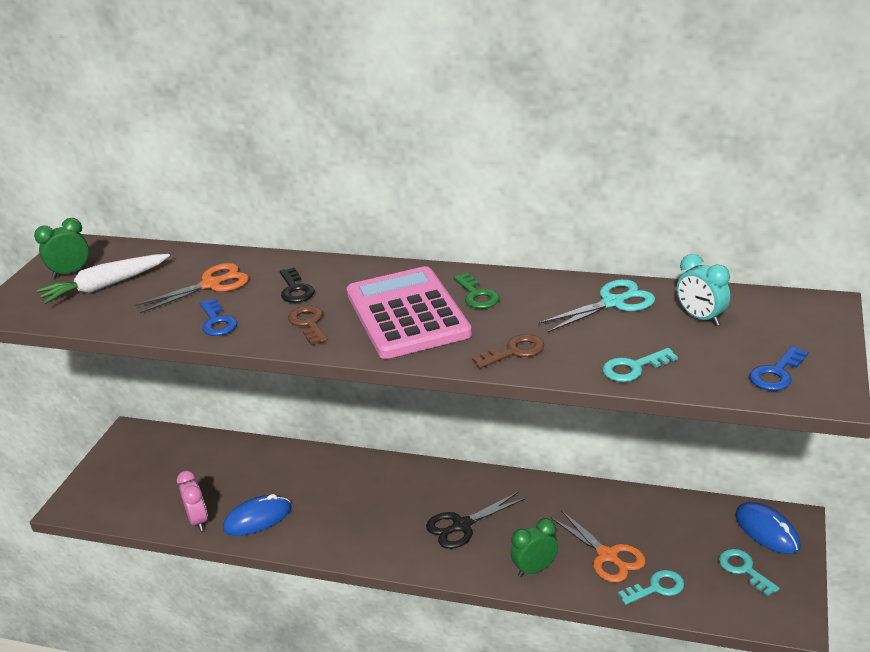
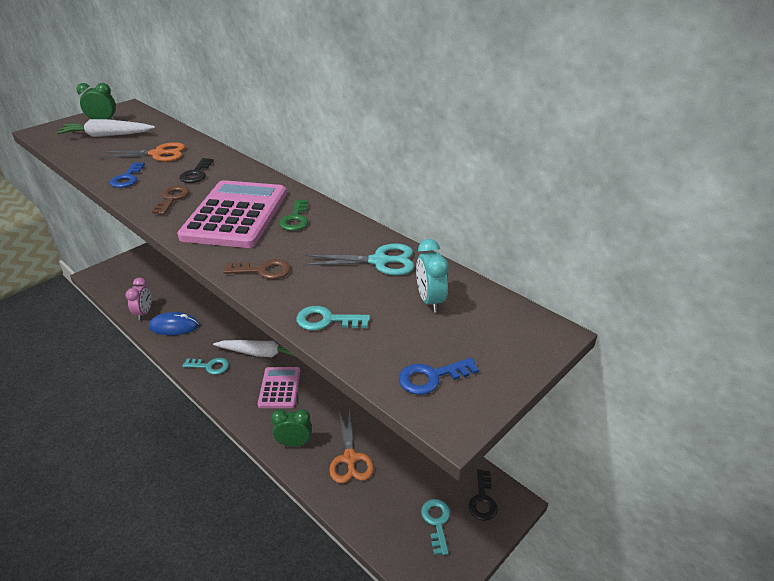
camera: 25 degrees right, 5 degrees up
black scissors [426,491,526,549] -> pink calculator [258,367,300,408]
turquoise key [618,570,684,605] -> turquoise key moved to [182,358,229,375]
blue mouse [735,502,800,554] -> black key [469,469,498,521]
none -> white carrot [213,340,296,357]

